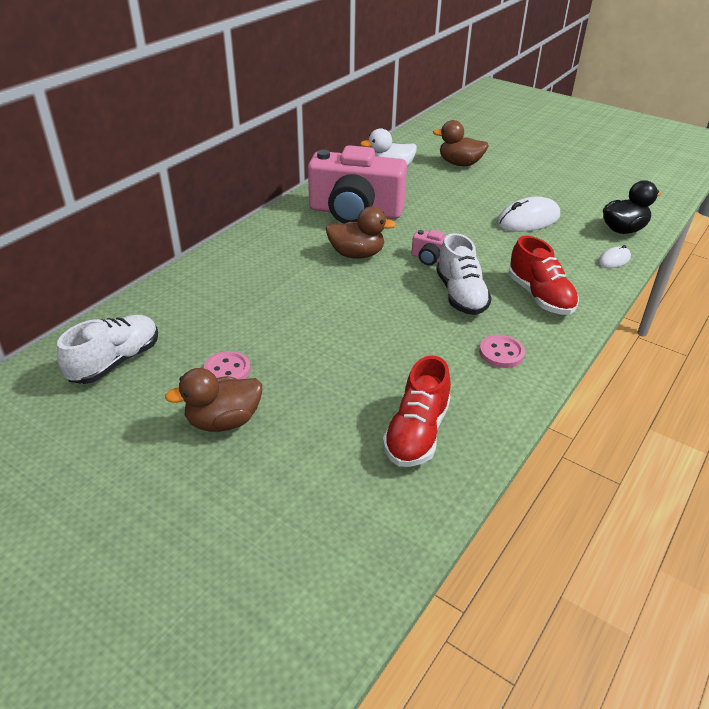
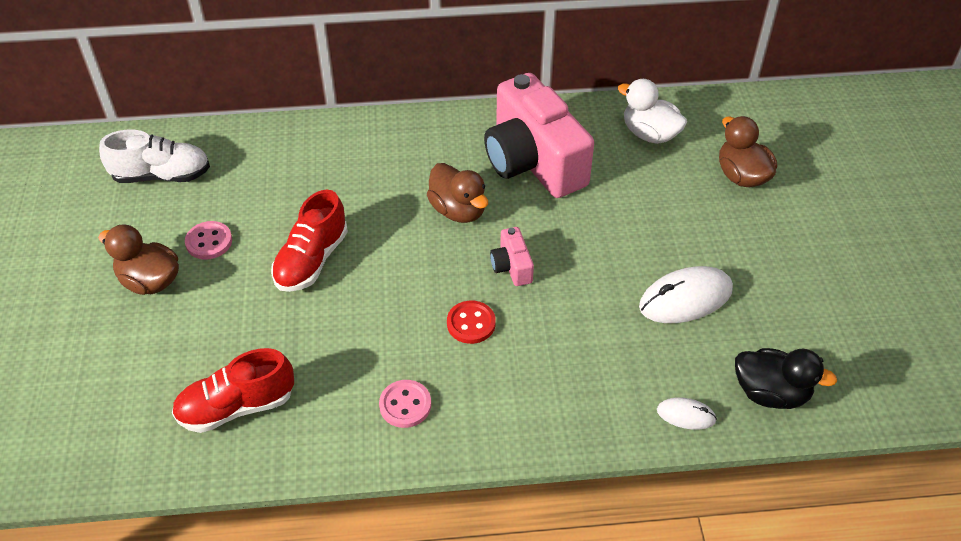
camera: 50 degrees right, 10 degrees up
white shoe [436,233,492,315] -> red button [447,301,496,344]
white mouse [497,196,560,232] -> white mouse turned 45 degrees counterclockwise [639,266,733,323]
red shoe [508,236,579,315] -> red shoe moved to [271,189,348,292]

